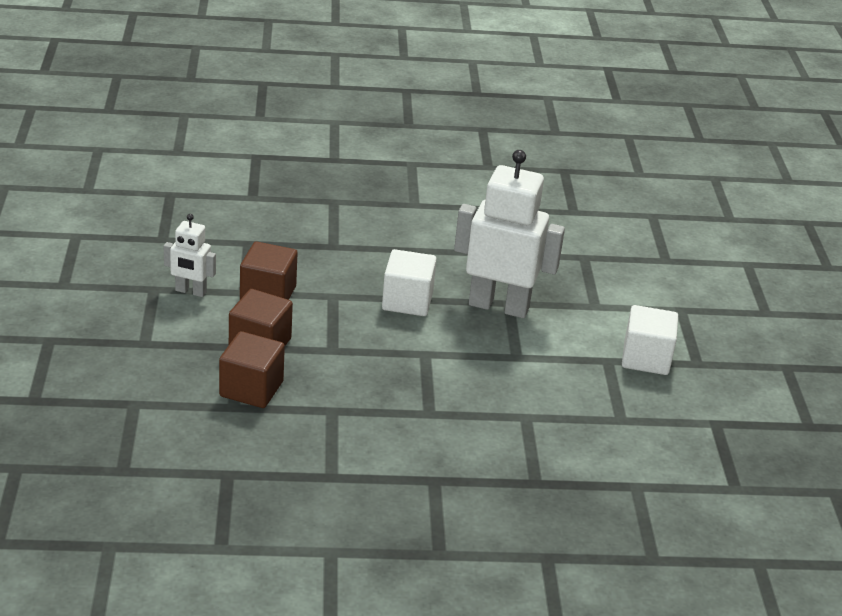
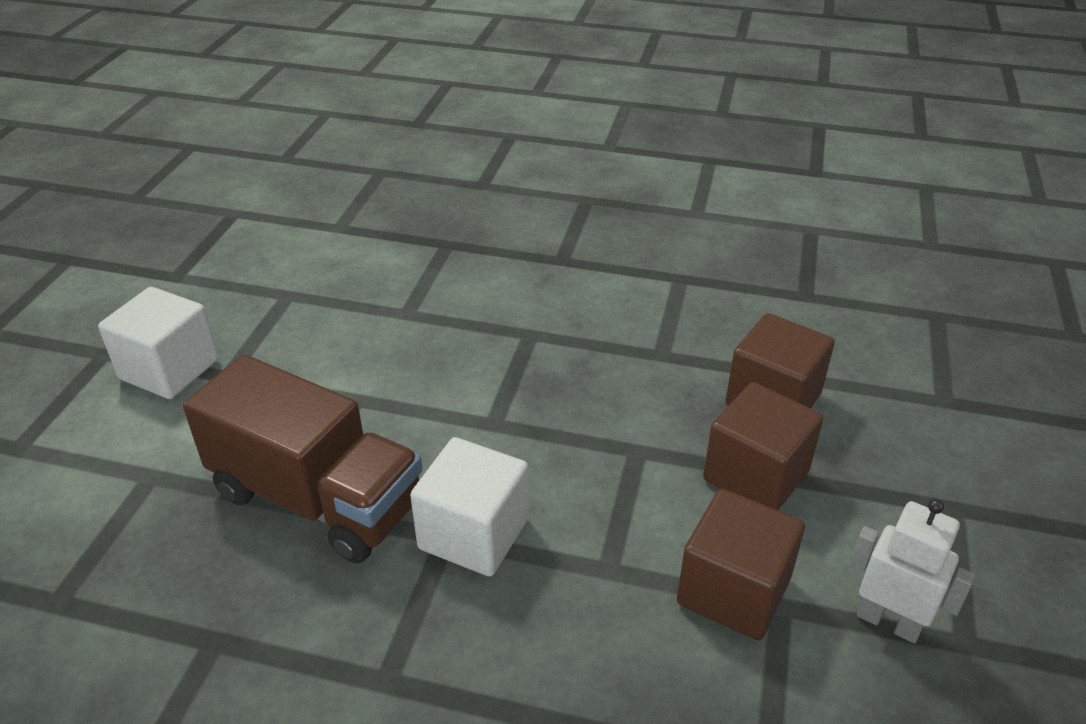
camera: 160 degrees left, 5 degrees up
white robot [454,150,565,318] -> brown truck [183,354,422,563]

